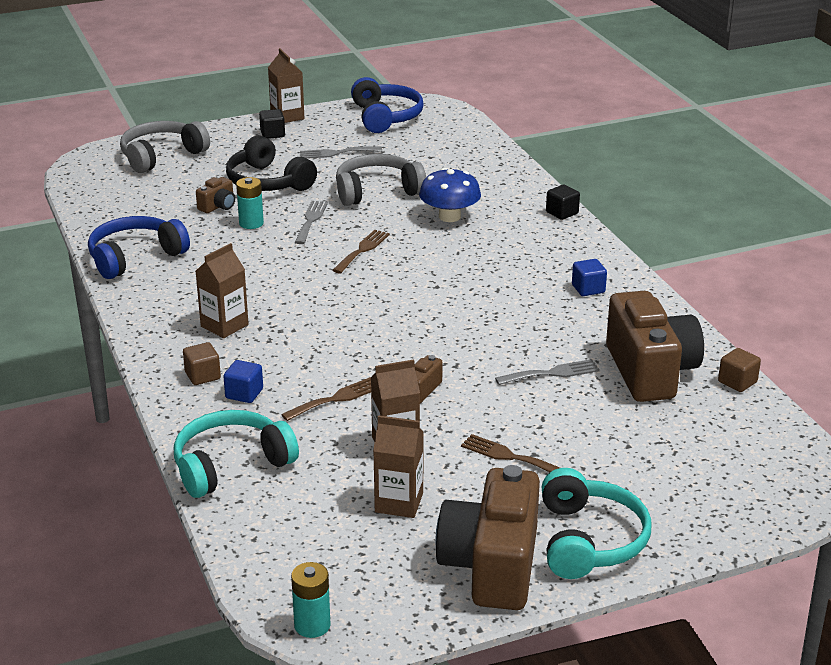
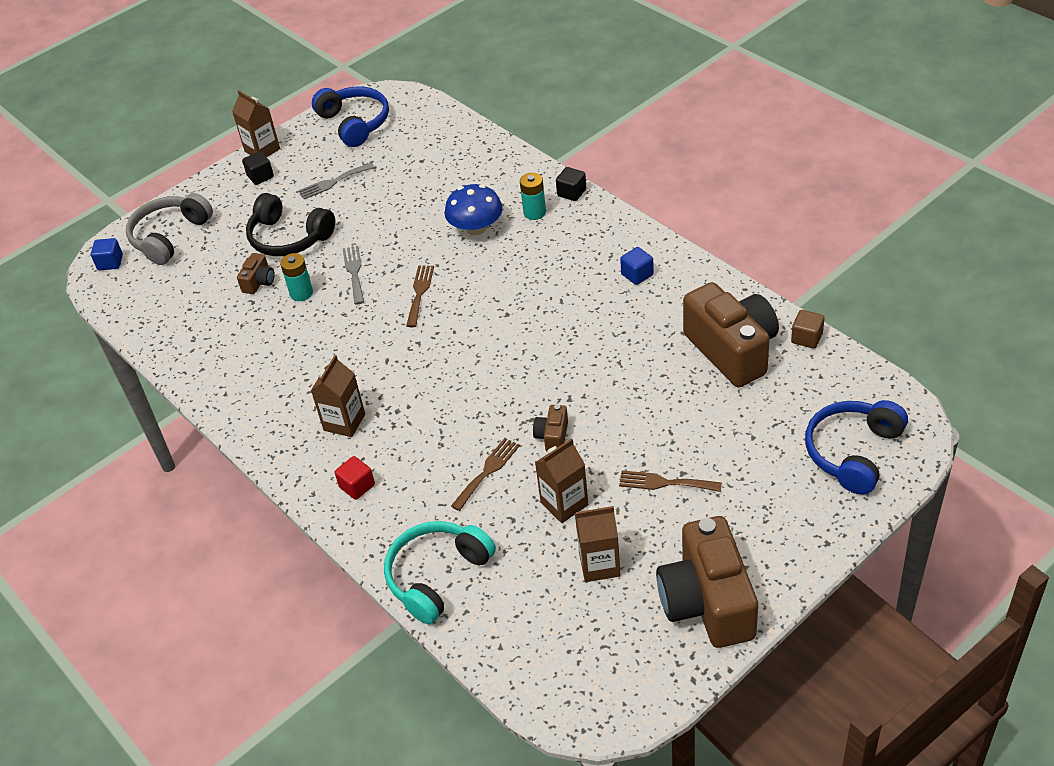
camera: 15 degrees left, 15 degrees up
blue headphones [88,216,190,279] -> blue headphones moved to [805,400,908,495]
brown cube [183,342,221,385] -> red cube [335,456,375,500]
blue cube [223,360,263,403] -> blue cube moved to [91,238,123,270]
turquoise battery [291,562,331,638] -> turquoise battery moved to [520,173,546,220]
grey headphones [336,154,426,206] -> none
grey fork [495,359,600,385] -> none
turquoise headphones [542,468,651,579] -> none

